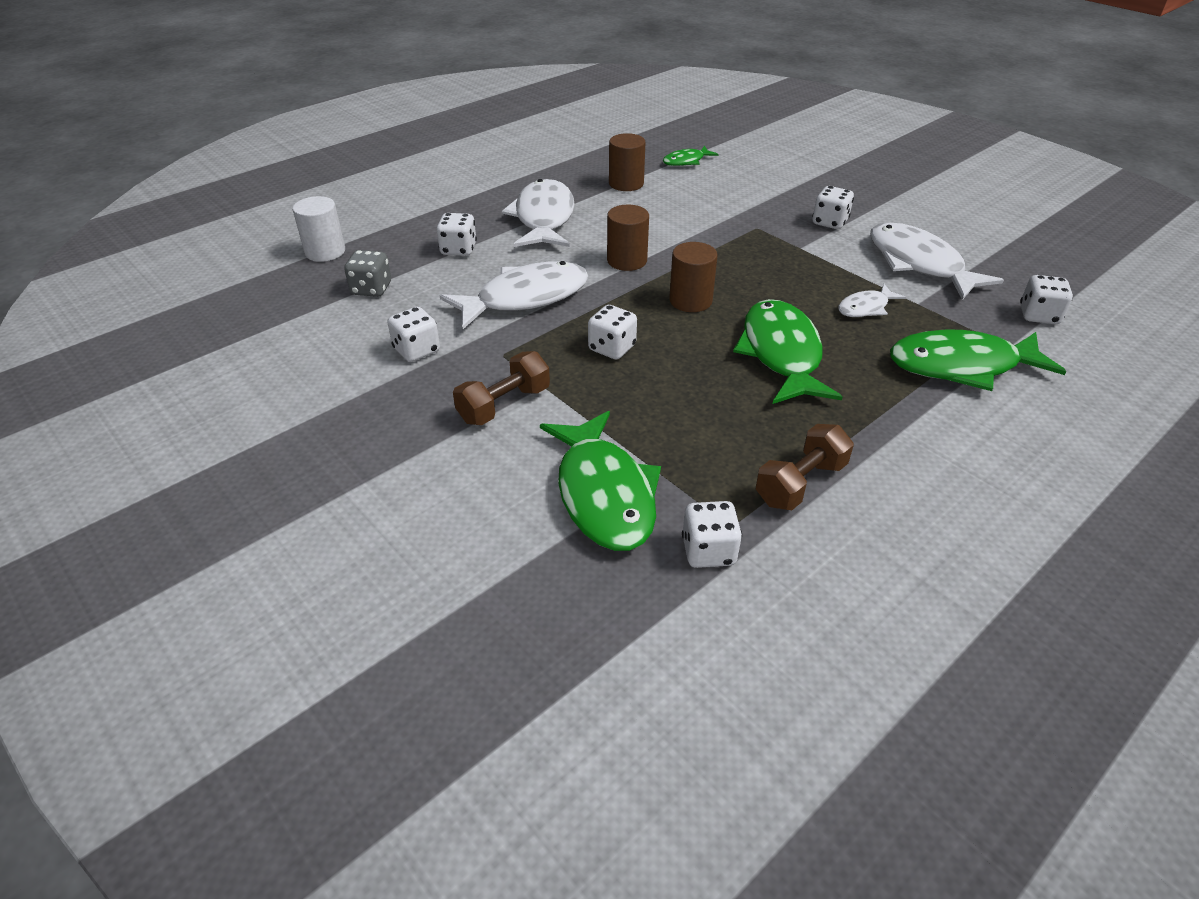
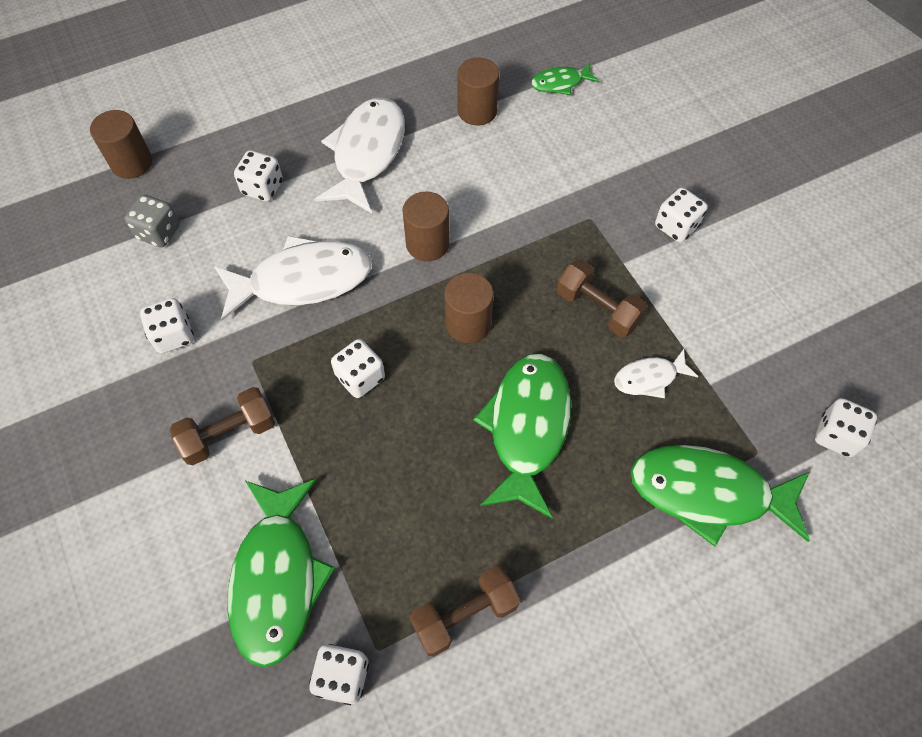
camera: 15 degrees right, 20 degrees up
white cylinder [293,196,345,262] -> brown cylinder [90,110,152,179]
white fish [870,222,1004,300] -> none
none -> brown dumbbell [556,259,648,337]

